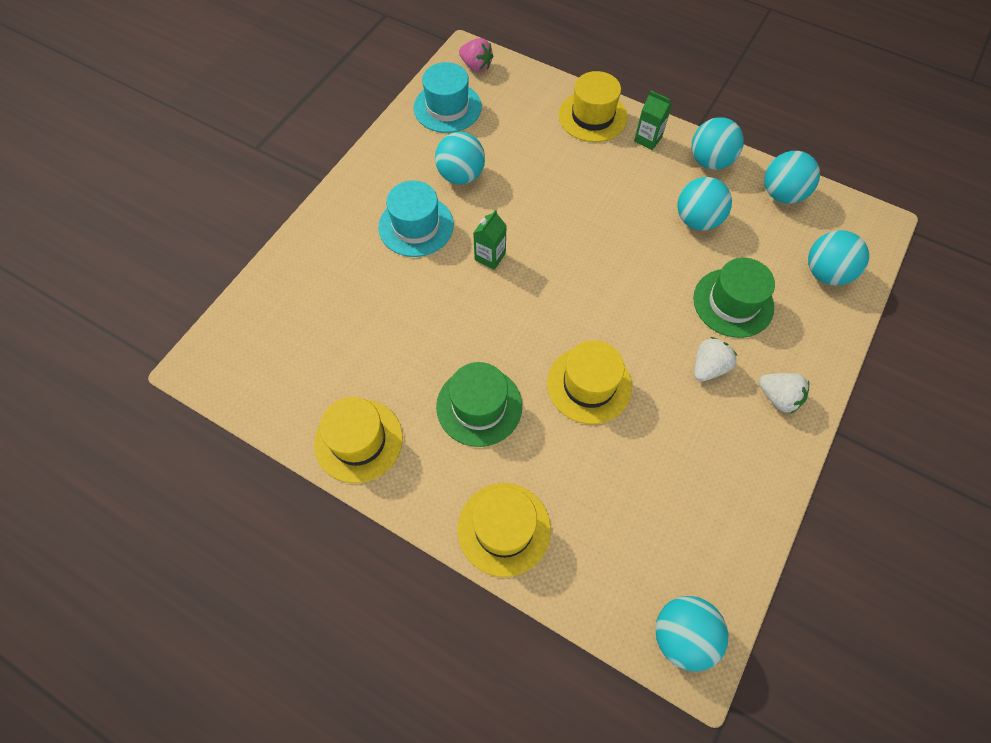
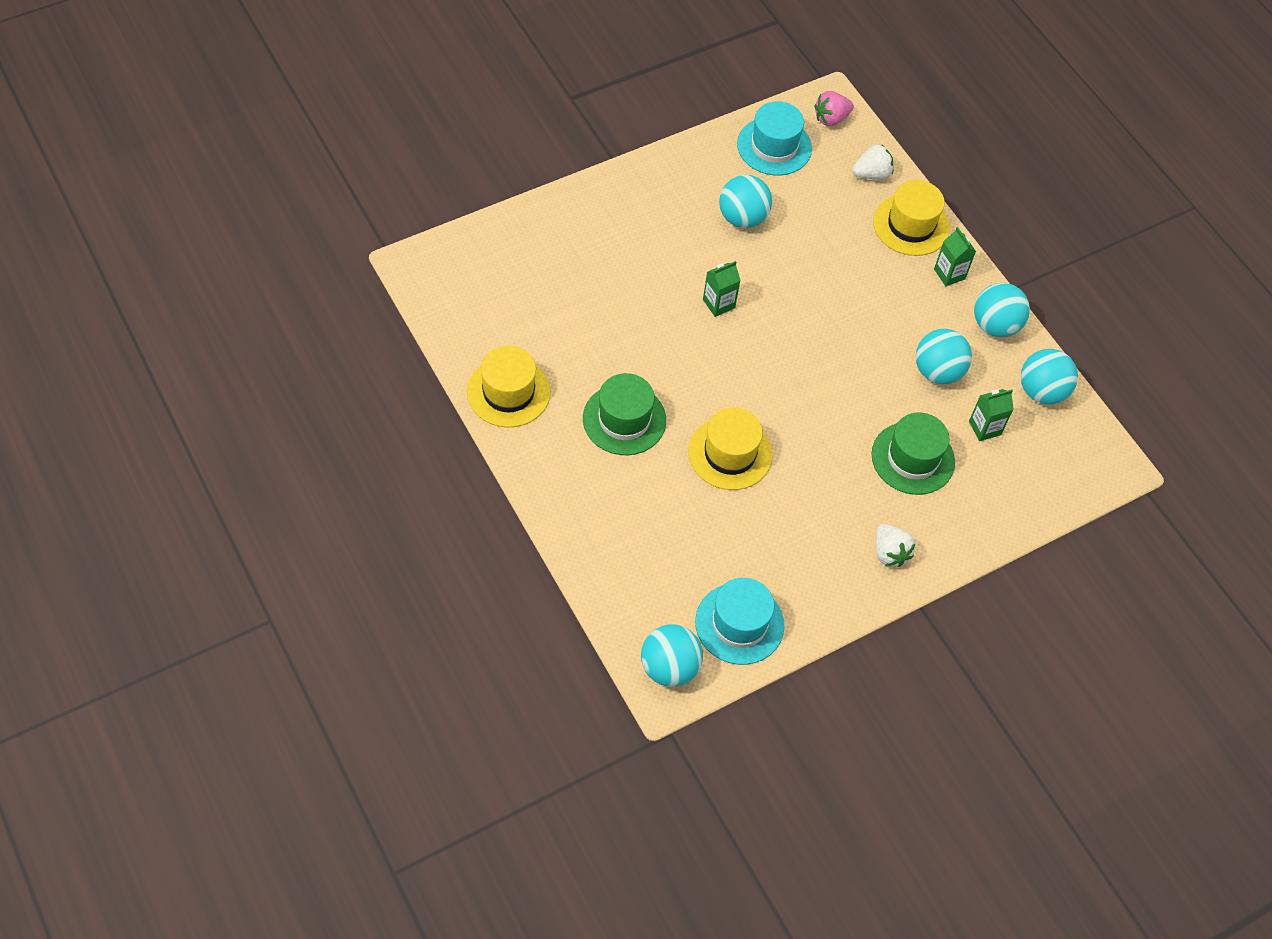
camera: 25 degrees right, 5 degrees down
turquoise hat [378,181,454,257] -> turquoise hat moved to [695,578,784,665]
yellow hat [457,483,551,577] -> none
pink strawberry [459,38,493,72] -> pink strawberry turned 90 degrees clockwise [814,91,854,126]
white strawberry [694,337,737,382] -> white strawberry moved to [852,144,893,180]
turquoise ball [808,230,869,285] -> none
none -> green carton [969,389,1014,441]

